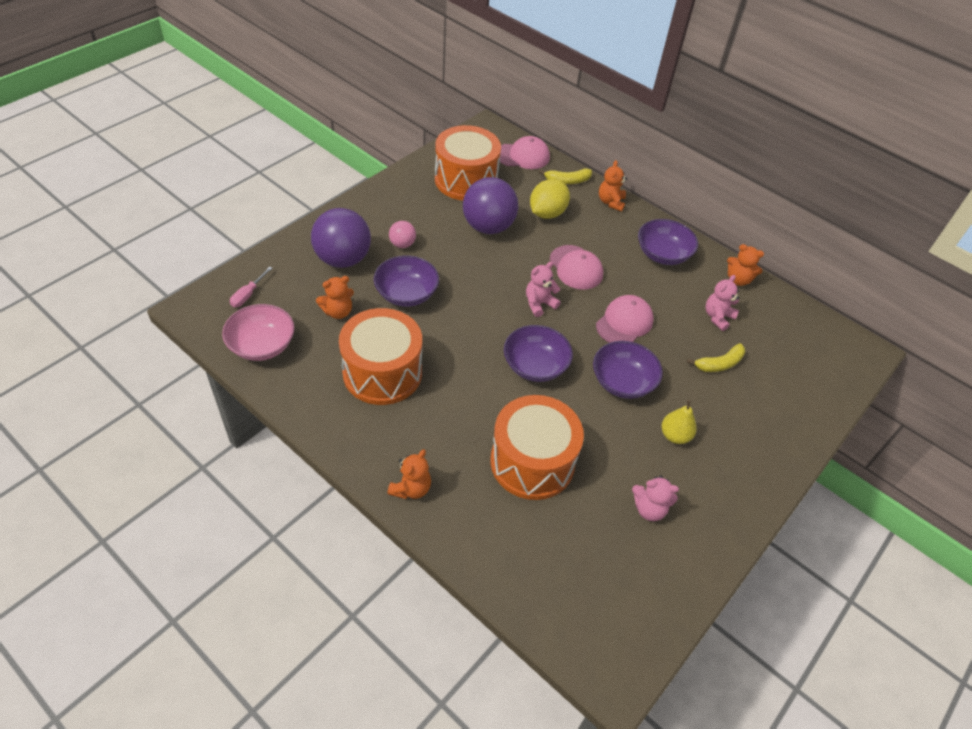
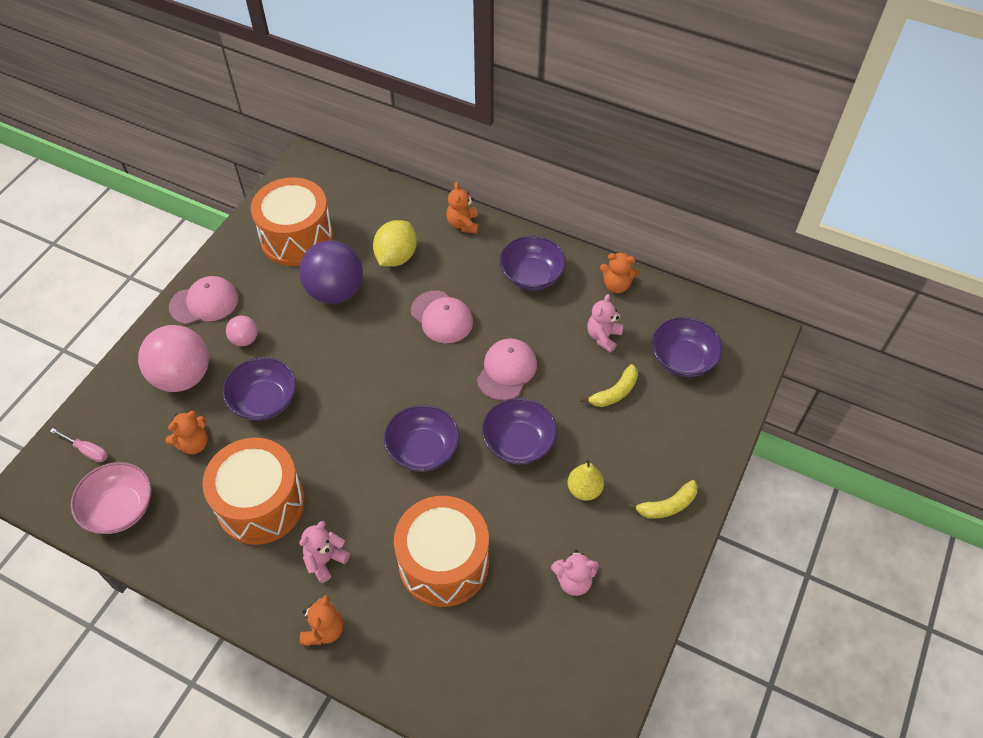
camera: 10 degrees left, 5 degrees up
pink screwdriver [230,266,272,307] -> pink screwdriver turned 75 degrees counterclockwise [50,428,108,463]
purple ball [311,208,371,268] -> pink ball [138,325,209,392]
pink cap [500,136,550,169] -> pink cap moved to [169,276,238,324]
pink teddy bear [526,261,561,317] -> pink teddy bear moved to [299,521,350,583]
yellow banana [539,168,592,184] -> yellow banana moved to [628,480,698,519]
none -> purple bowl [651,317,723,377]

